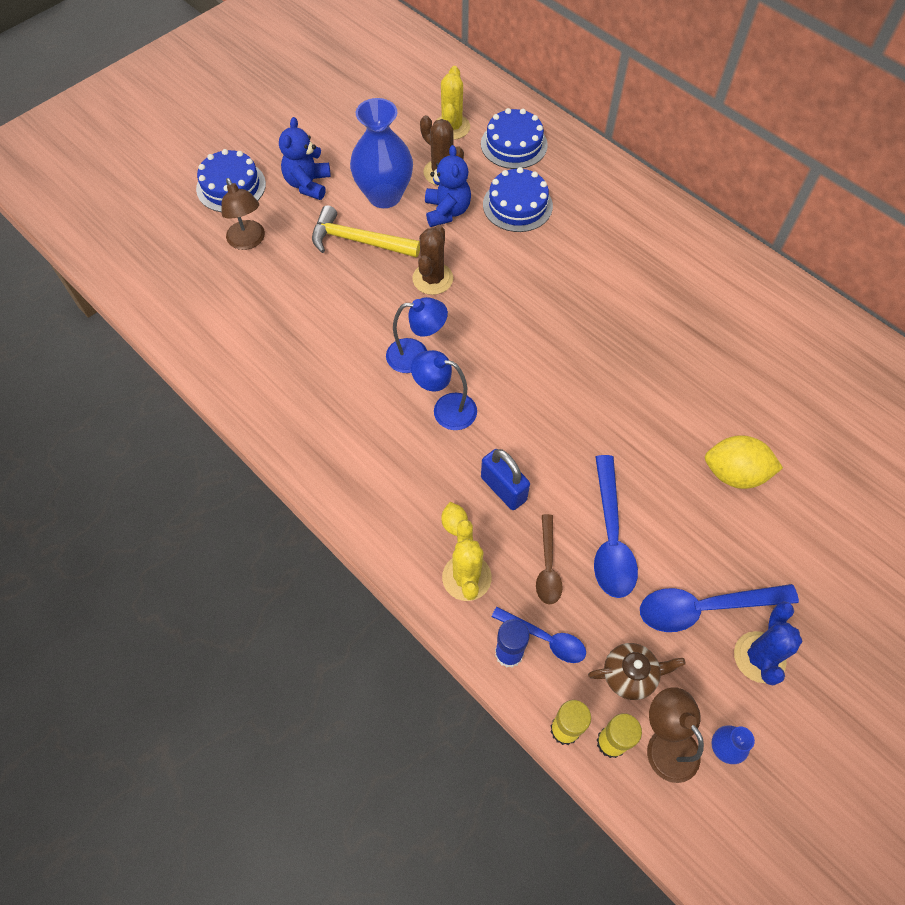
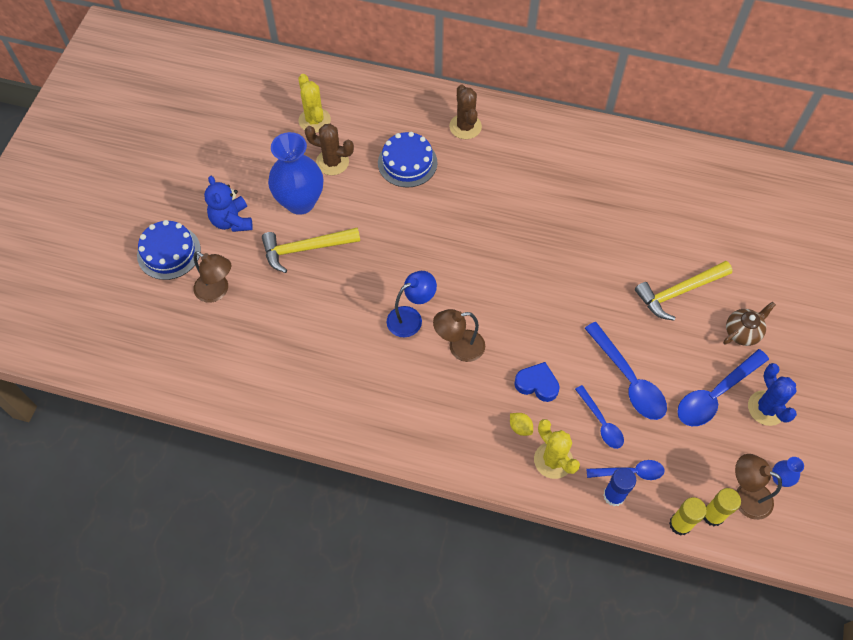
camera: 30 degrees left, 0 degrees up
blue lamp [411,350,477,430] -> brown lamp [433,309,485,362]
brown cactus [412,225,453,295] -> brown cactus moved to [449,84,482,139]
blue teddy bear [425,145,471,227] -> none
blue cake [481,108,548,169] -> none
blue padlock [481,449,530,510] -> blue heart [514,362,560,402]
brown spoon [536,514,563,605] -> blue spoon [575,385,624,449]
brown teapot [588,643,686,700] -> brown teapot moved to [723,301,776,346]
yellow lemon [705,435,783,489] -> yellow hammer [635,261,732,321]

